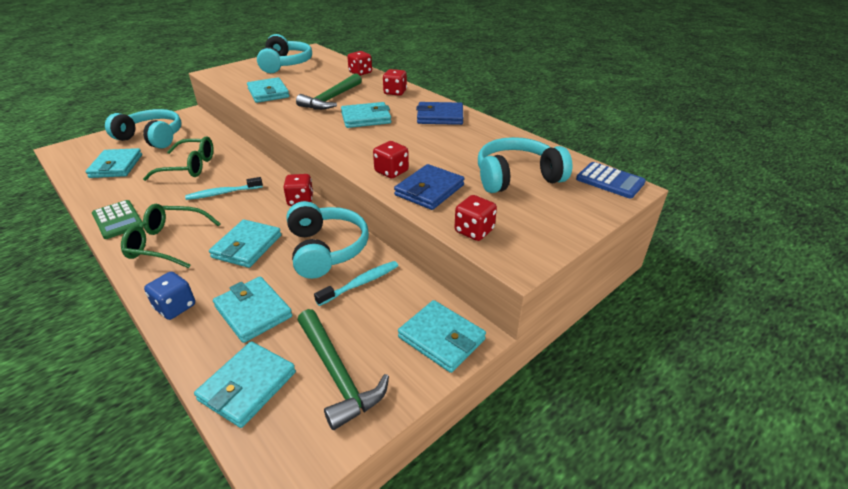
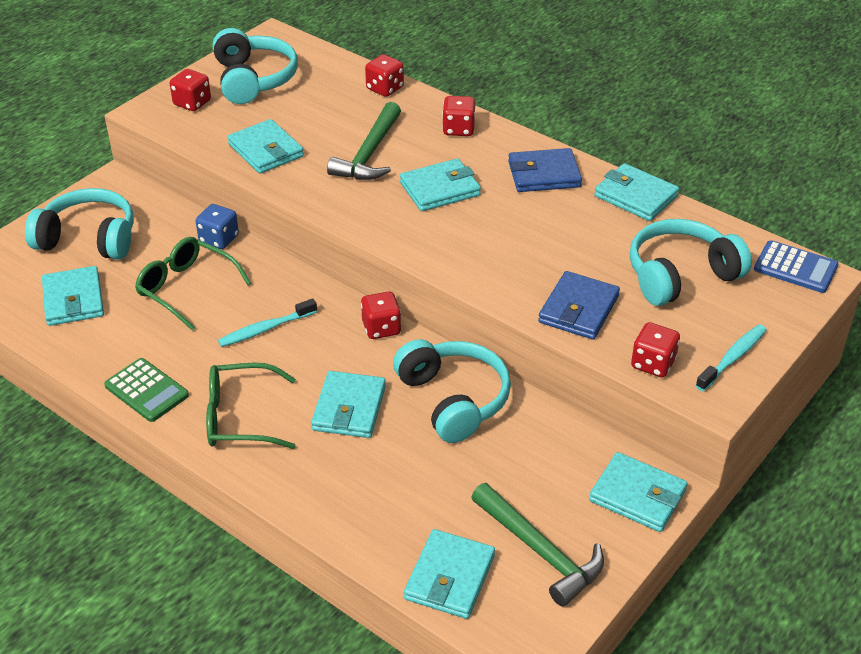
camera: 10 degrees left, 5 degrees up
green glasses [143,137,214,181] -> green glasses turned 135 degrees counterclockwise [135,237,252,330]
blue dice [144,272,195,320] -> blue dice moved to [196,204,239,249]
turquoise wallet [213,276,292,343] -> turquoise wallet moved to [595,163,679,221]
turquoise toothbrush [314,261,398,306] -> turquoise toothbrush moved to [695,324,767,392]
red dice [373,141,409,178] -> red dice moved to [170,69,211,111]

